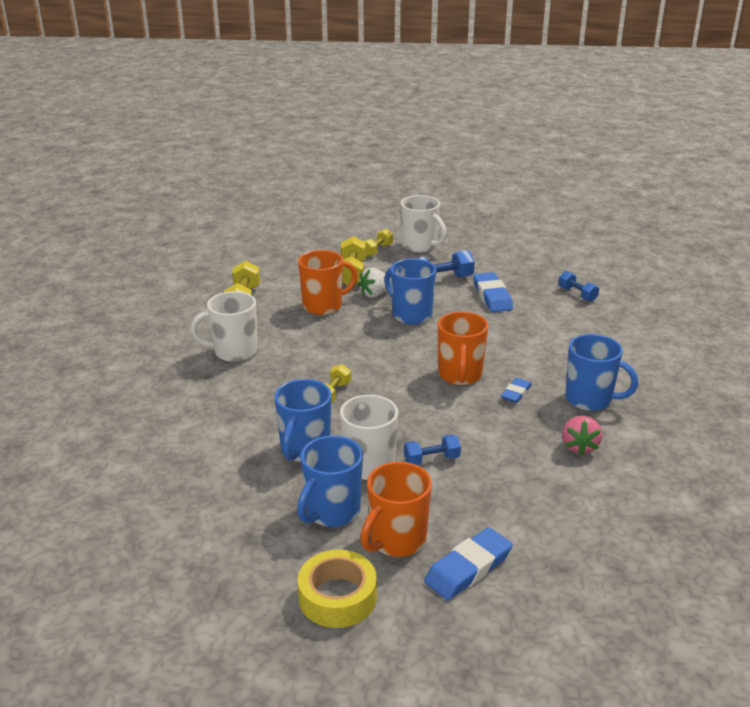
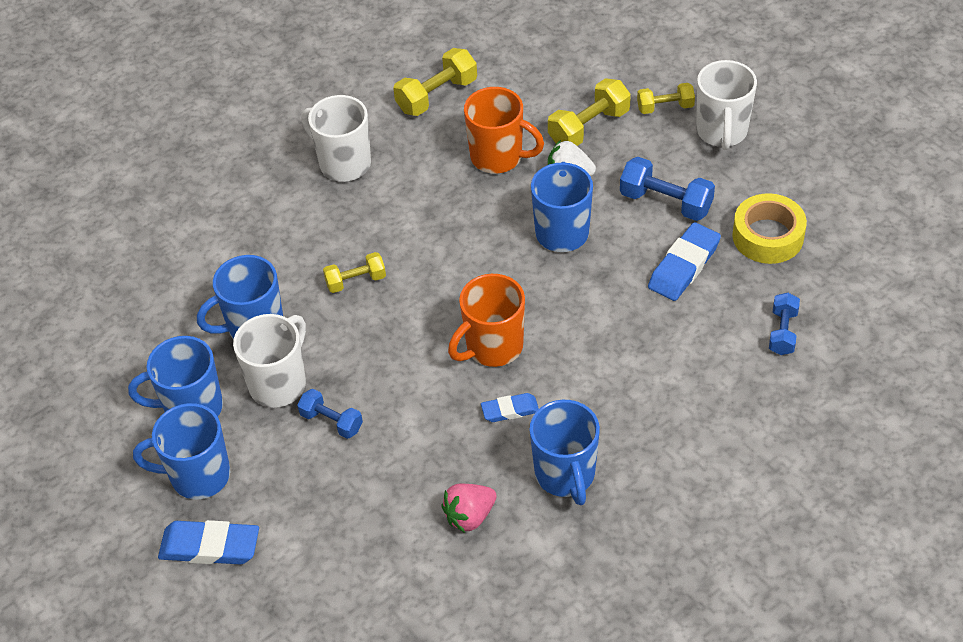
camera: 50 degrees right, 20 degrees up
yellow tape [298,550,377,628] -> yellow tape moved to [732,193,807,264]
orange mug [360,462,432,557] -> blue mug [133,403,230,499]

